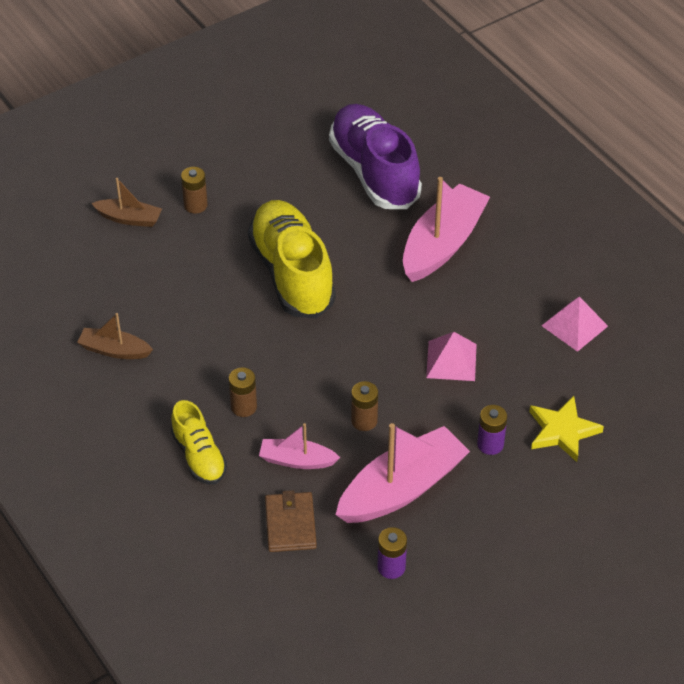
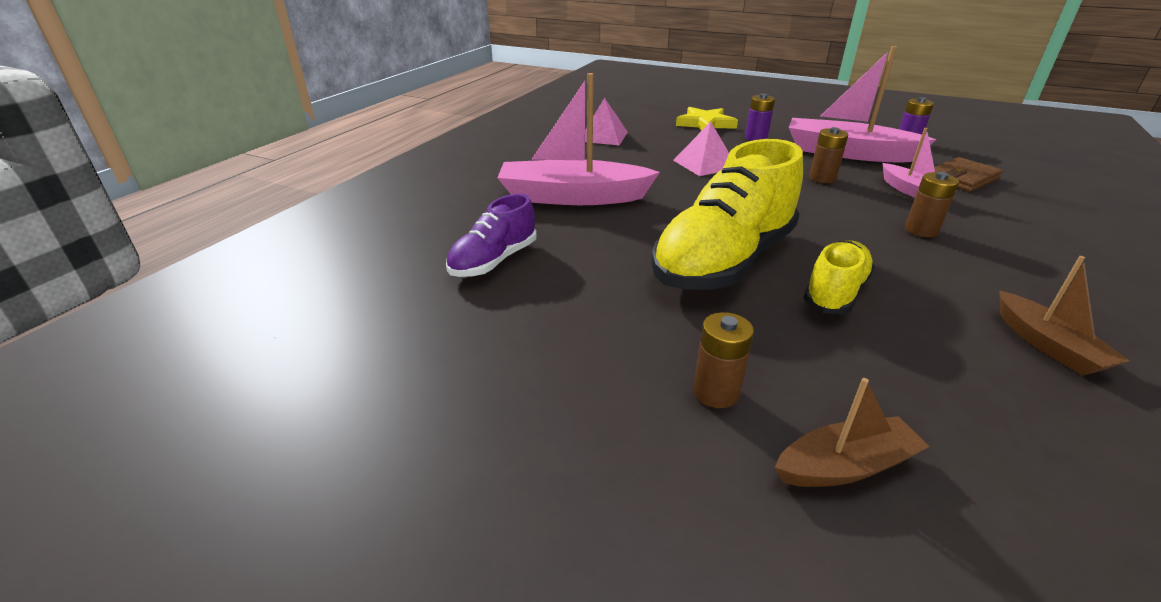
camera: 120 degrees left, 15 degrees down
brown boat [91,178,162,227] -> brown boat turned 90 degrees clockwise [775,378,930,487]
yellow shoe [171,400,227,485] -> yellow shoe moved to [803,240,875,314]
purple shoe [329,104,422,209] -> purple shoe [446,194,537,277], size x0.54

